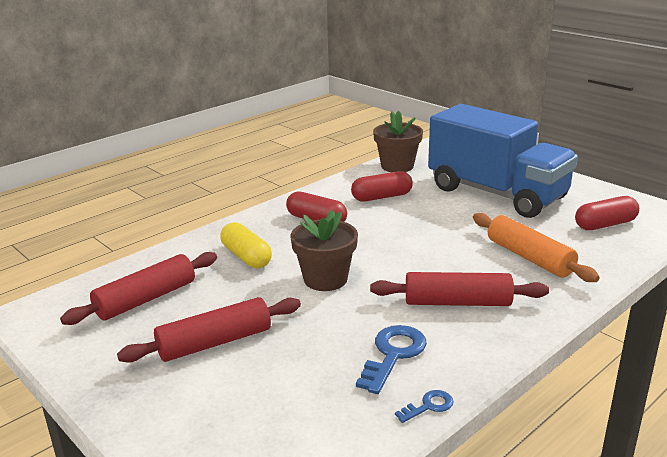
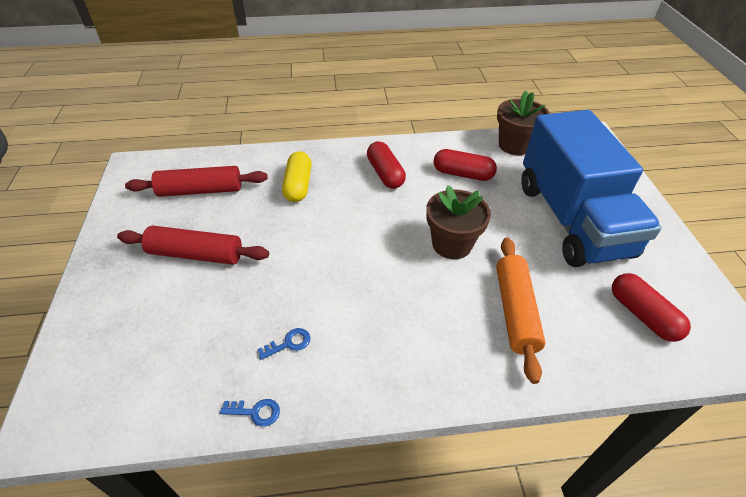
camera: 35 degrees right, 20 degrees up
brown flower pot [290,210,358,291] -> brown flower pot moved to [426,185,491,259]
blue key [356,325,427,394] -> blue key [258,328,310,360], size x0.53
red rolling pin [370,272,549,306] -> none
red capsule [575,196,639,230] -> red capsule turned 45 degrees clockwise [612,273,691,342]

